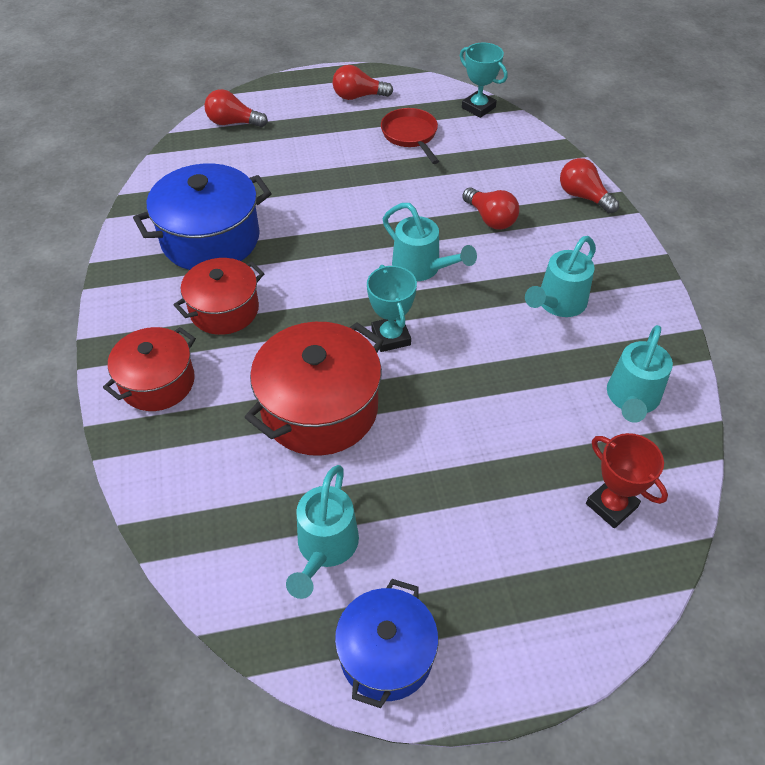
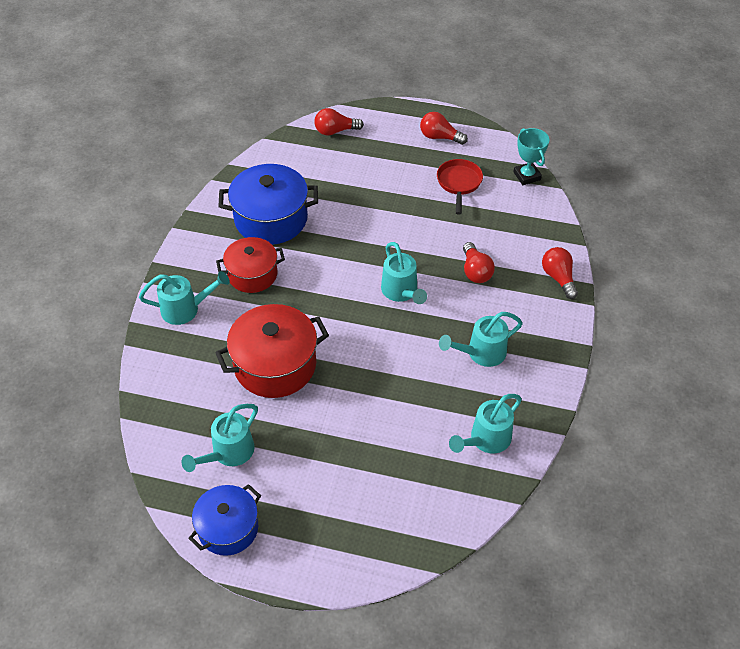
camera: 25 degrees right, 0 degrees up
red pot [103,327,196,411] -> turquoise watering can [139,271,230,325]
red light bulb [204,89,268,127] -> red light bulb turned 45 degrees counterclockwise [314,108,364,136]
turquoise trophy [367,265,417,352] -> none
red trophy [586,433,668,528] -> none

